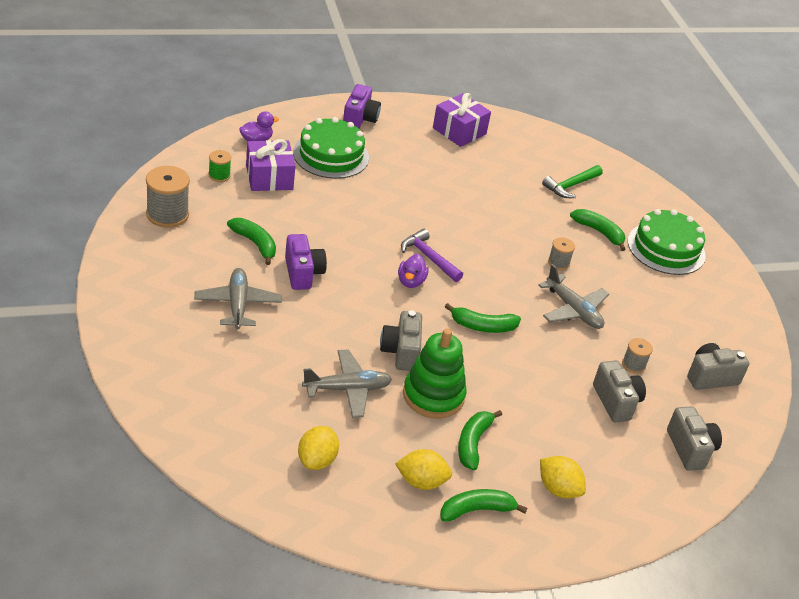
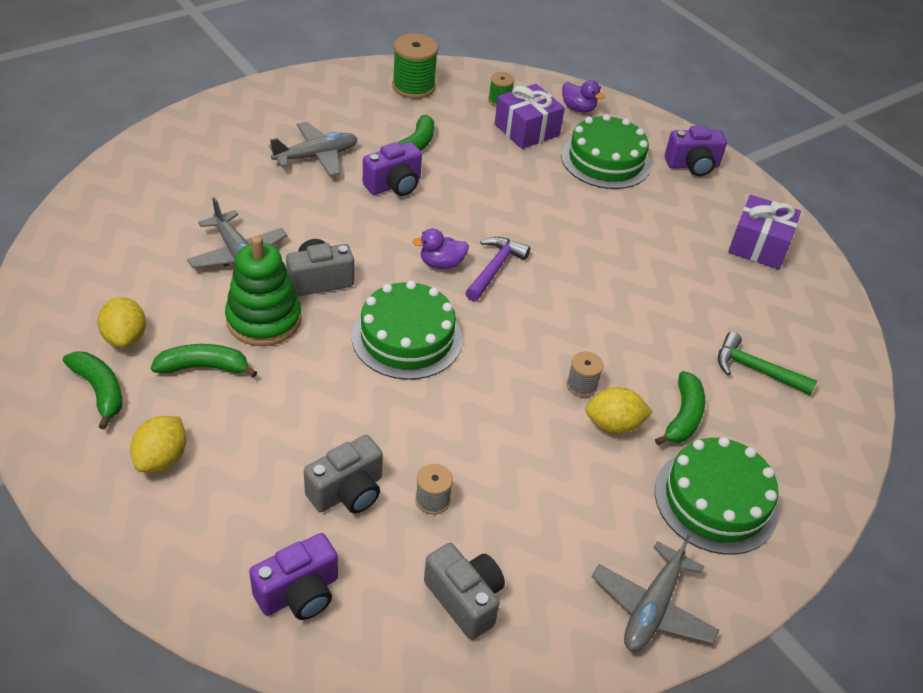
camera: 70 degrees right, 5 degrees up
grey spool [146,166,190,228] -> green spool [392,34,438,99]
yellow lemon [298,426,339,470] -> yellow lemon moved to [585,387,653,434]
green banana [445,303,521,333] -> green cake [352,281,463,380]
grey plane [538,264,609,329] -> grey plane moved to [592,535,720,652]
grey camera [667,406,722,471] -> purple camera [249,533,338,620]

